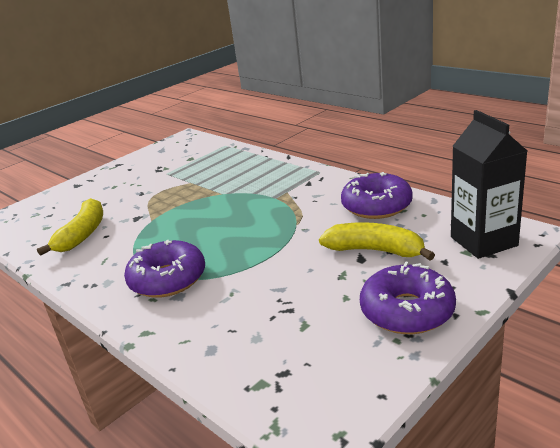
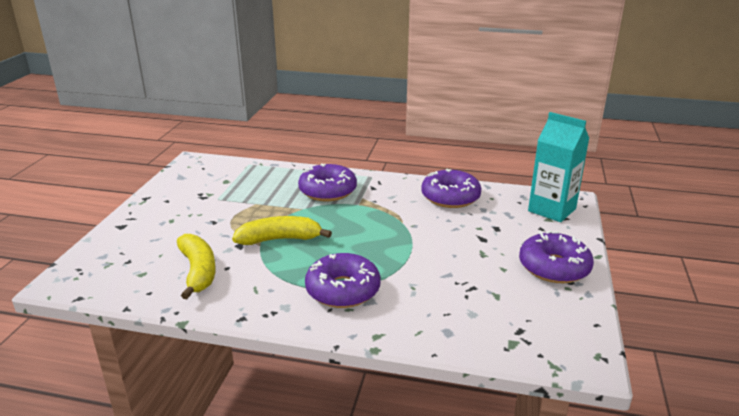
camera: 35 degrees left, 0 degrees up
yellow banana [319,222,435,261] -> yellow banana moved to [232,216,332,245]
black carton [451,110,527,259] -> turquoise carton [528,112,590,222]
none -> purple donut [298,163,357,201]

